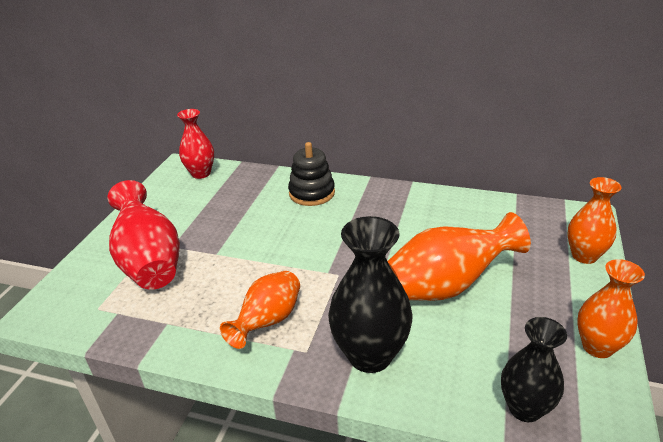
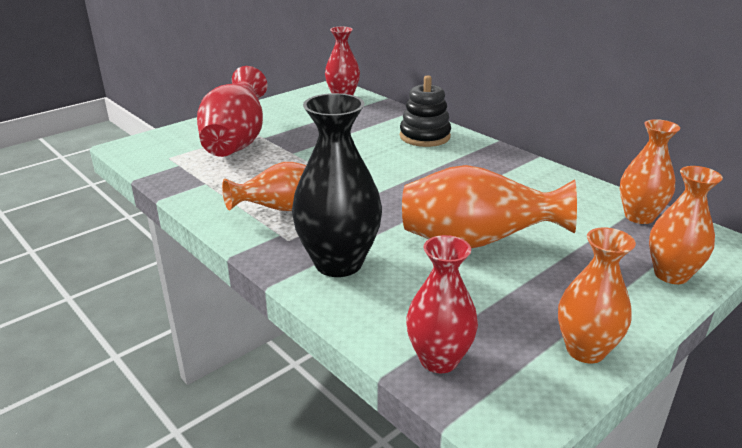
camera: 30 degrees right, 5 degrees down
black vase [501,317,567,422] -> red vase [406,235,478,373]
none -> orange vase [620,119,680,224]

